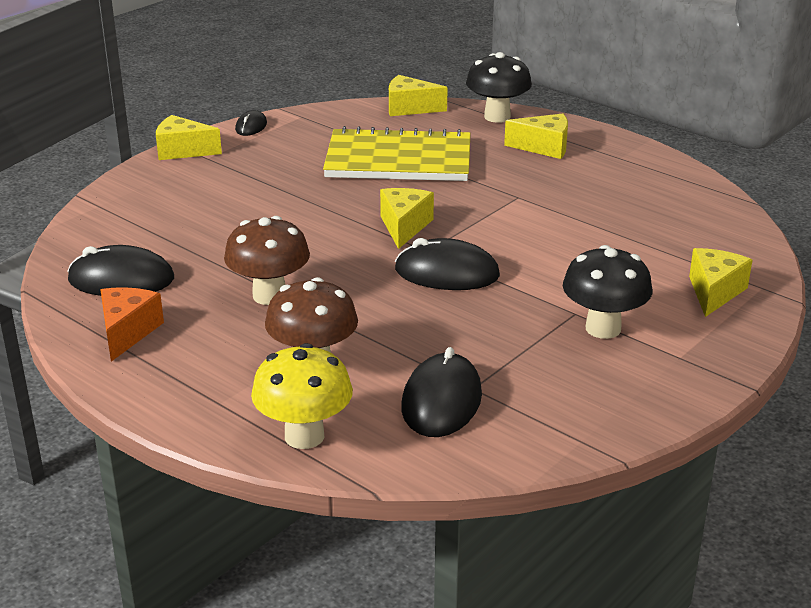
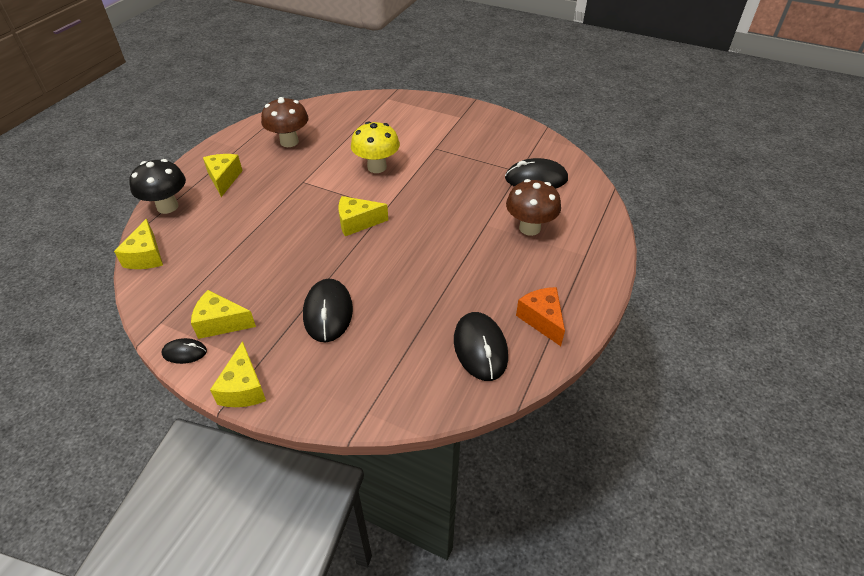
camera: 105 degrees left, 15 degrees up
orange cheese [100,287,164,362] -> orange cheese turned 75 degrees clockwise [516,287,565,346]
brown mushroom [224,216,310,305] -> brown mushroom moved to [261,97,308,147]
yellow mushroom [251,343,353,449] -> yellow mushroom moved to [351,121,400,173]
yellow notebook [323,126,471,181] -> none
black mouse [395,238,500,290] -> black mouse moved to [303,278,353,342]
black mushroom [563,245,652,339] -> none
yellow cheese [689,248,752,317] -> yellow cheese moved to [191,290,256,339]

